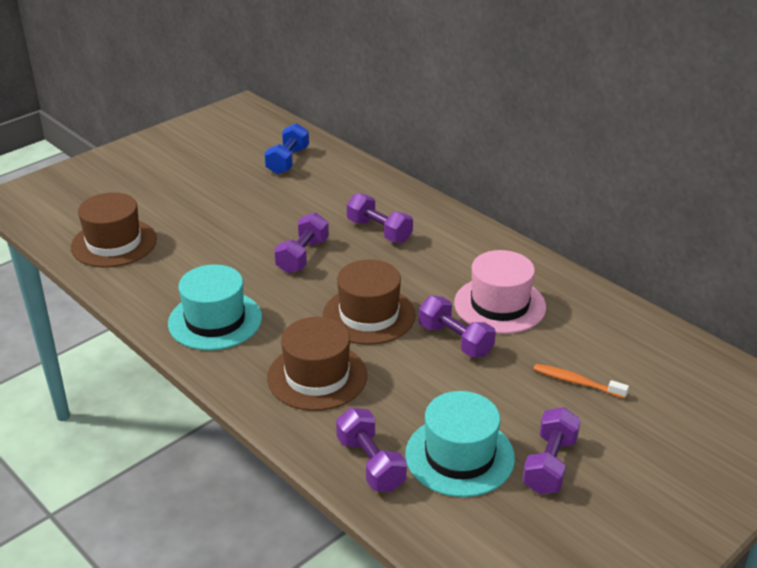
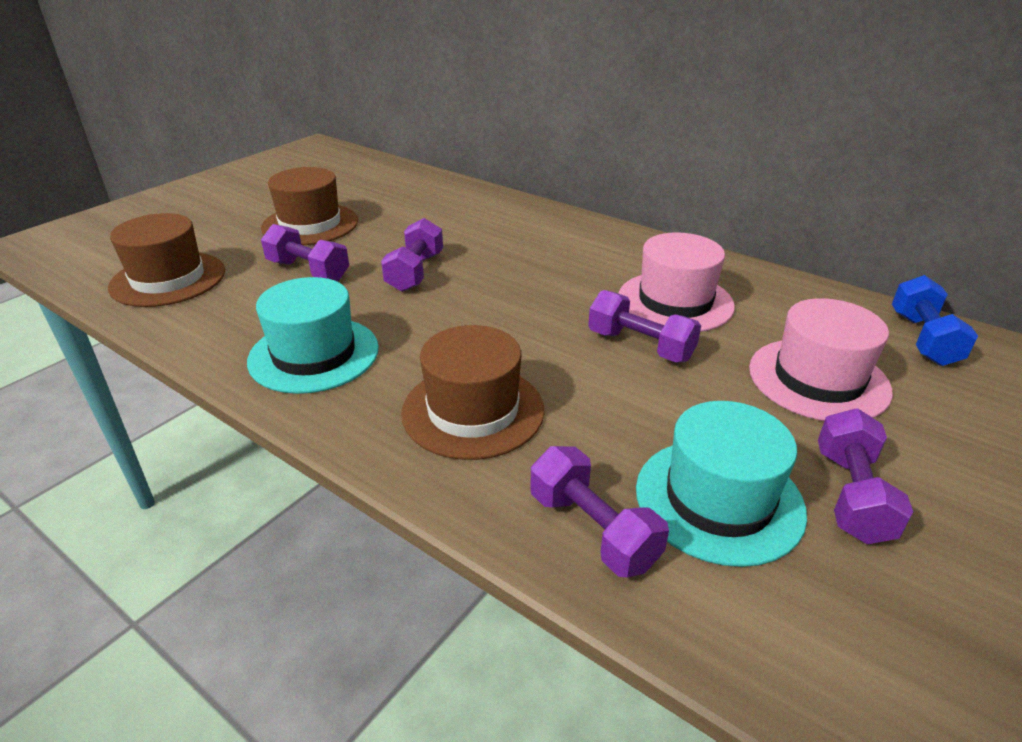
camera: 10 degrees left, 0 degrees up
blue dumbbell [264,123,309,175] -> blue dumbbell moved to [892,275,978,366]
brown hat [323,259,416,345] -> brown hat moved to [261,167,358,245]
purple dumbbell [347,193,413,243] -> purple dumbbell moved to [261,224,349,281]
orange toothbrush [533,364,629,399] -> pink hat [749,298,893,421]

